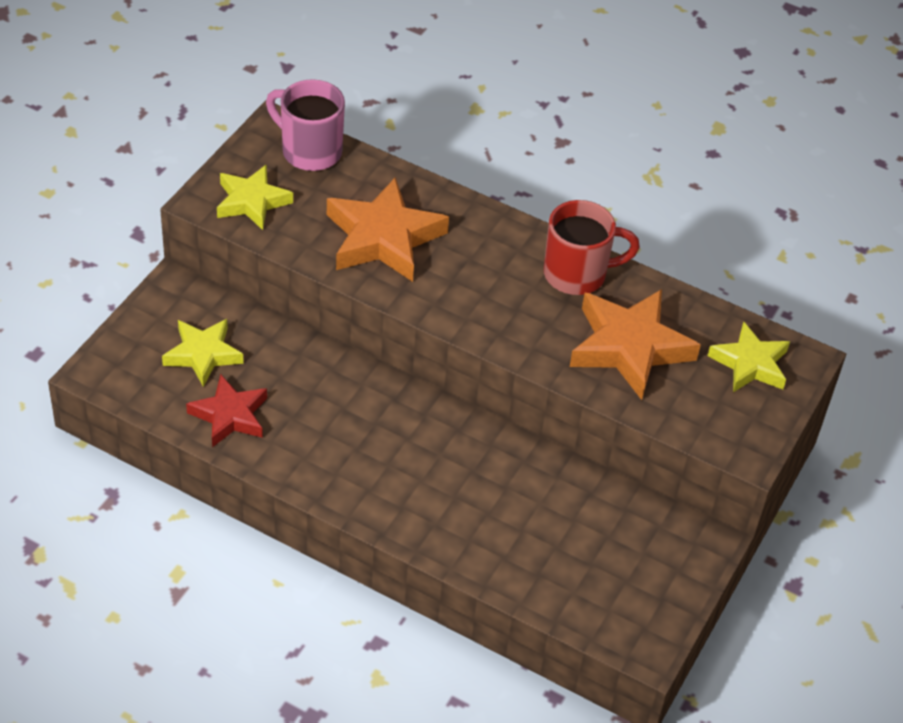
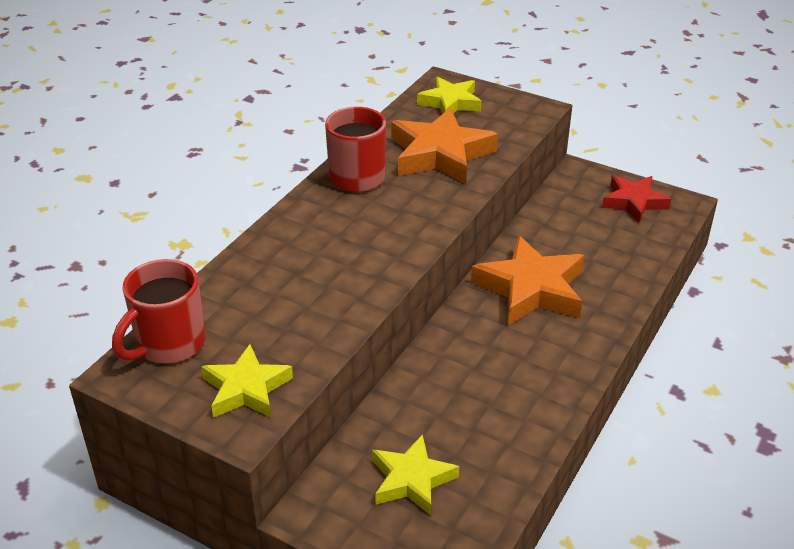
camera: 85 degrees left, 10 degrees down
red star [186,374,267,447] -> red star moved to [602,175,671,223]
pink mug [266,79,345,171] -> red mug [112,259,205,363]
orange star [327,177,449,282] -> orange star moved to [471,235,584,325]

